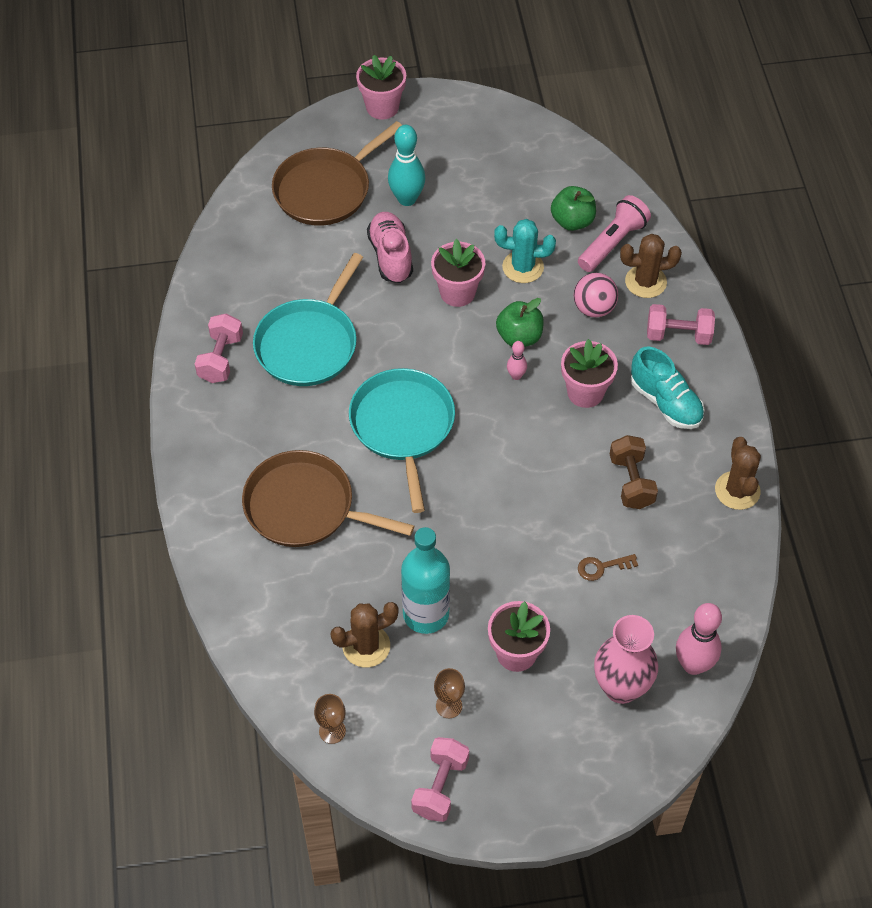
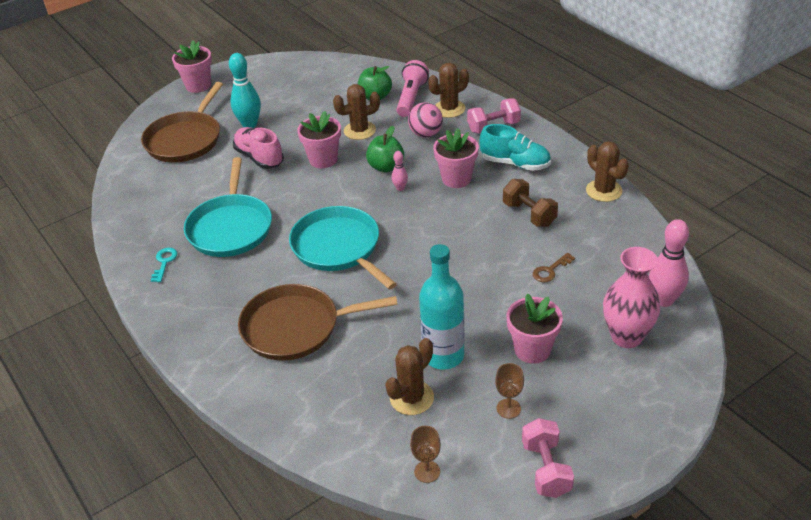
camera: 25 degrees left, 15 degrees down
pink dumbbell [195,314,243,383] -> turquoise key [151,248,178,282]
turquoise cactus [494,219,556,283] -> brown cactus [333,84,380,140]

